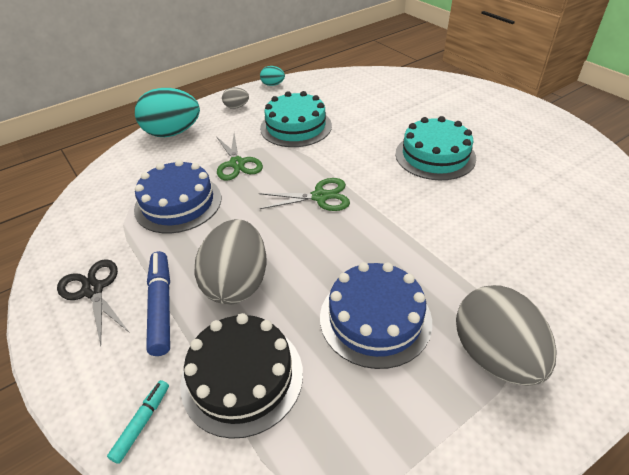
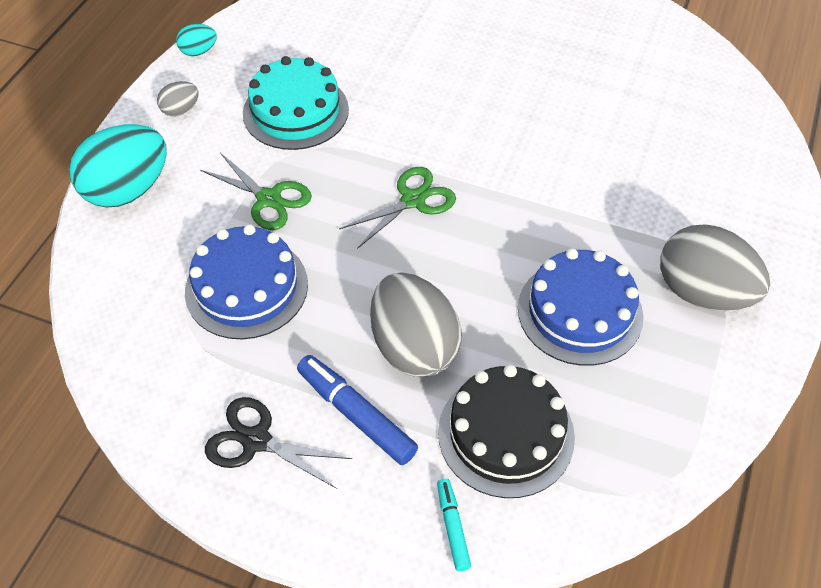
camera: 35 degrees left, 10 degrees up
turquoise cake [395,116,476,180] -> none

